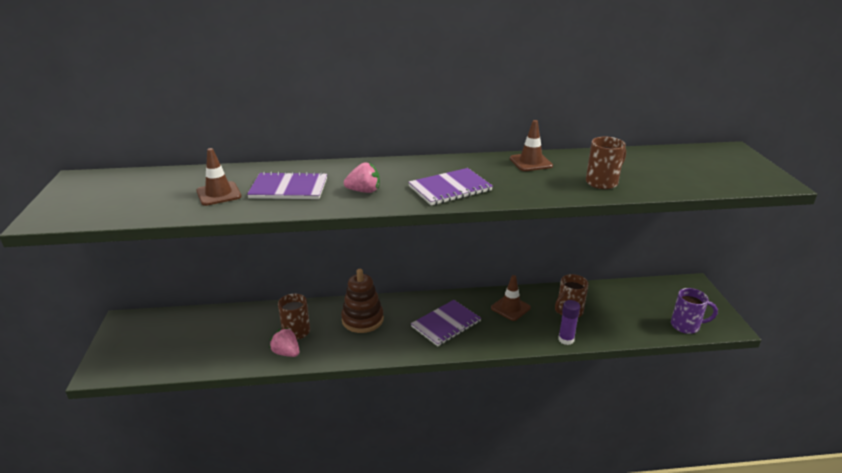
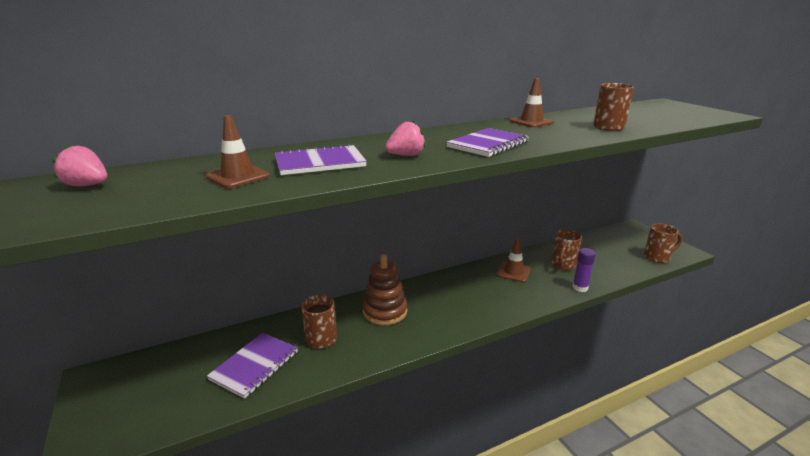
camera: 20 degrees left, 5 degrees down
pink strawberry [269,328,299,357] -> pink strawberry moved to [52,145,107,186]
purple notebook [411,300,481,346] -> purple notebook moved to [207,333,298,399]
purple mug [671,288,718,334] -> brown mug [644,223,682,263]

